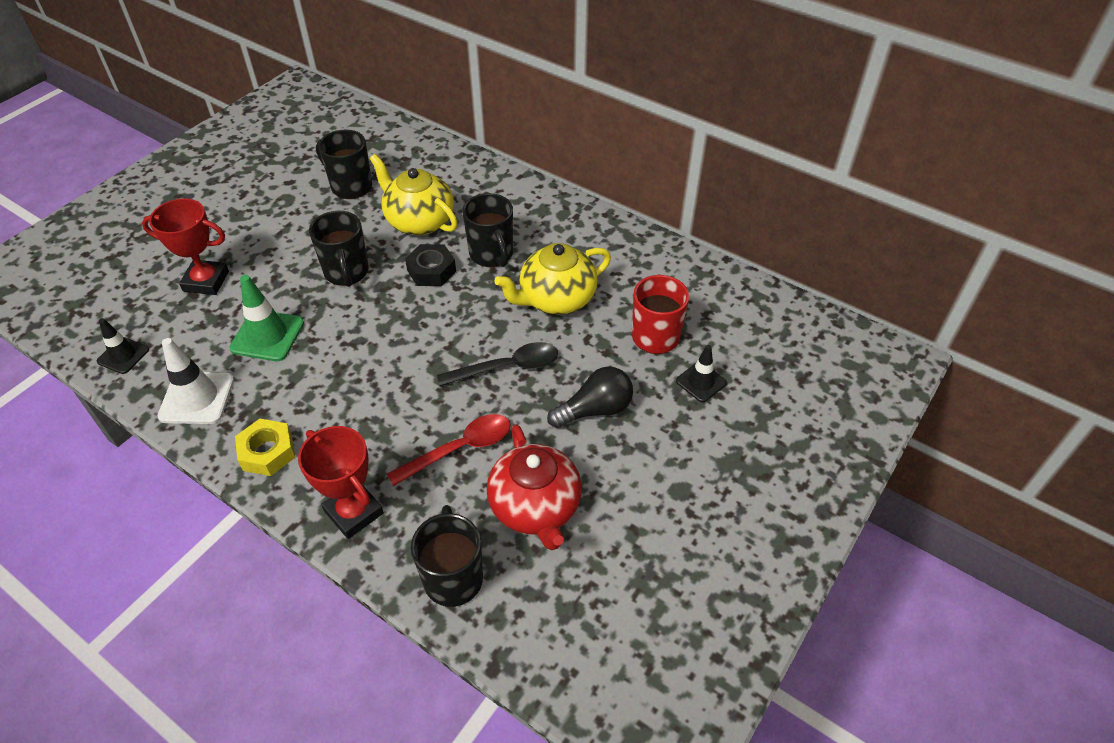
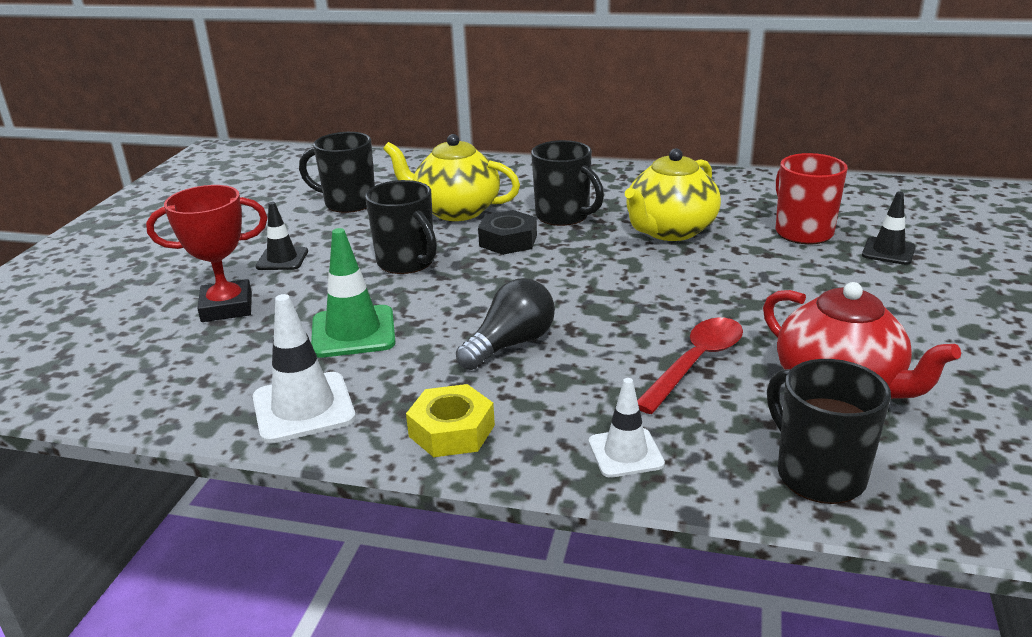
camera: 20 degrees left, 20 degrees down
black traffic cone [97,318,149,374] -> black traffic cone moved to [255,202,308,270]
red trophy [298,426,384,539] -> white traffic cone [589,378,665,478]
black spoon [437,342,558,386] -> none
black light bulb [547,366,633,428] -> black light bulb moved to [456,278,555,370]

